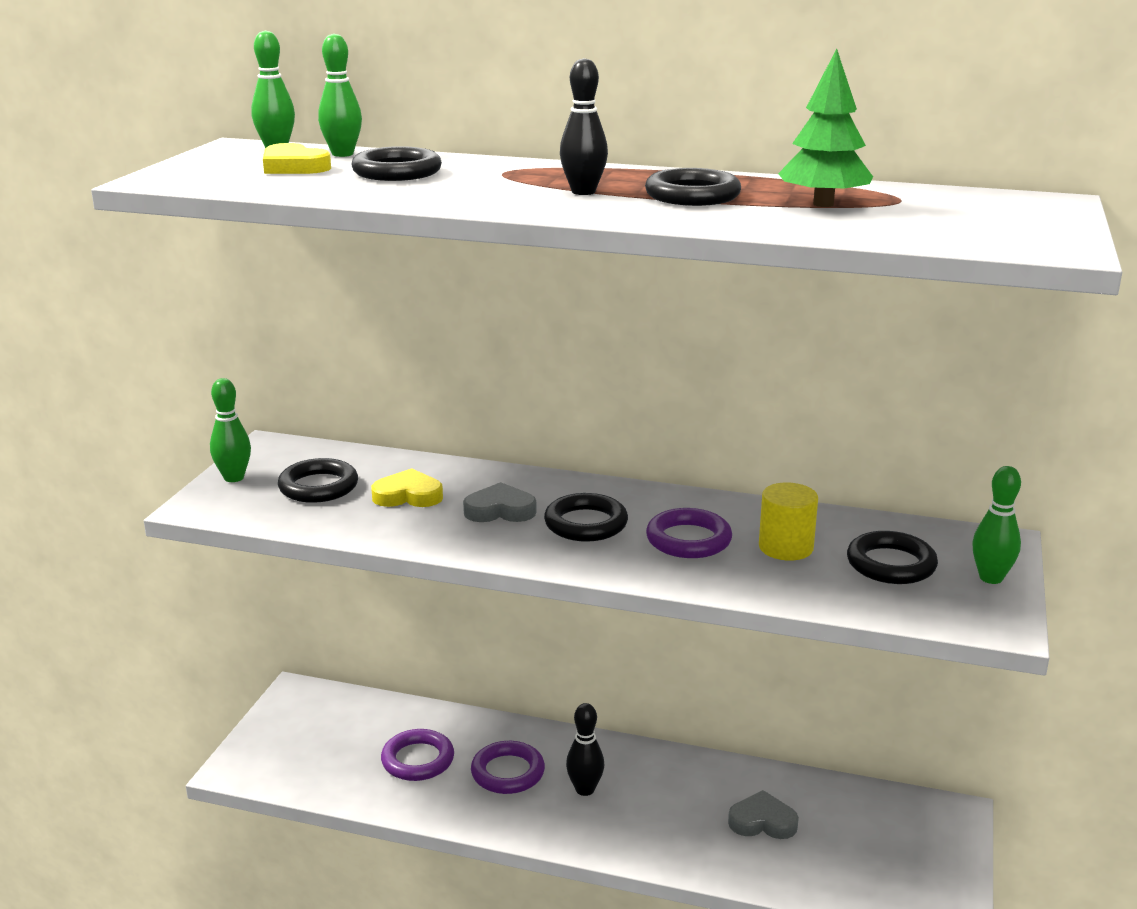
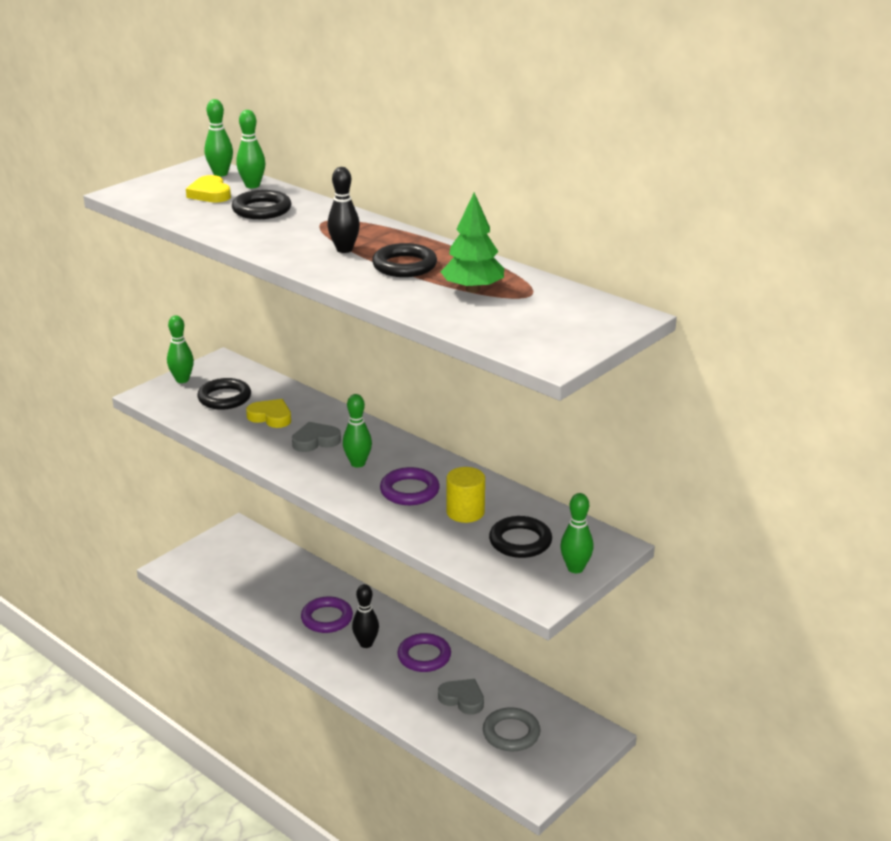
camera: 25 degrees right, 5 degrees up
purple ring [381,729,454,781] -> purple ring moved to [397,633,451,672]
grey heart [463,482,537,522] -> grey heart turned 45 degrees counterclockwise [292,422,341,452]
black ring [544,493,628,542] -> green bowling pin [343,394,372,468]
none -> grey ring [483,707,540,751]

